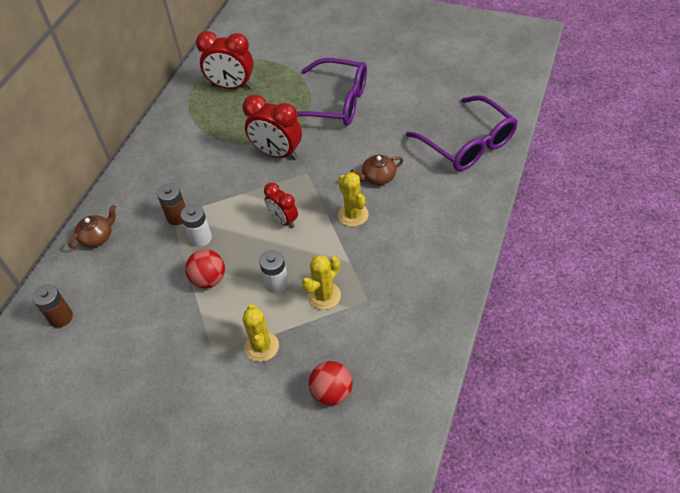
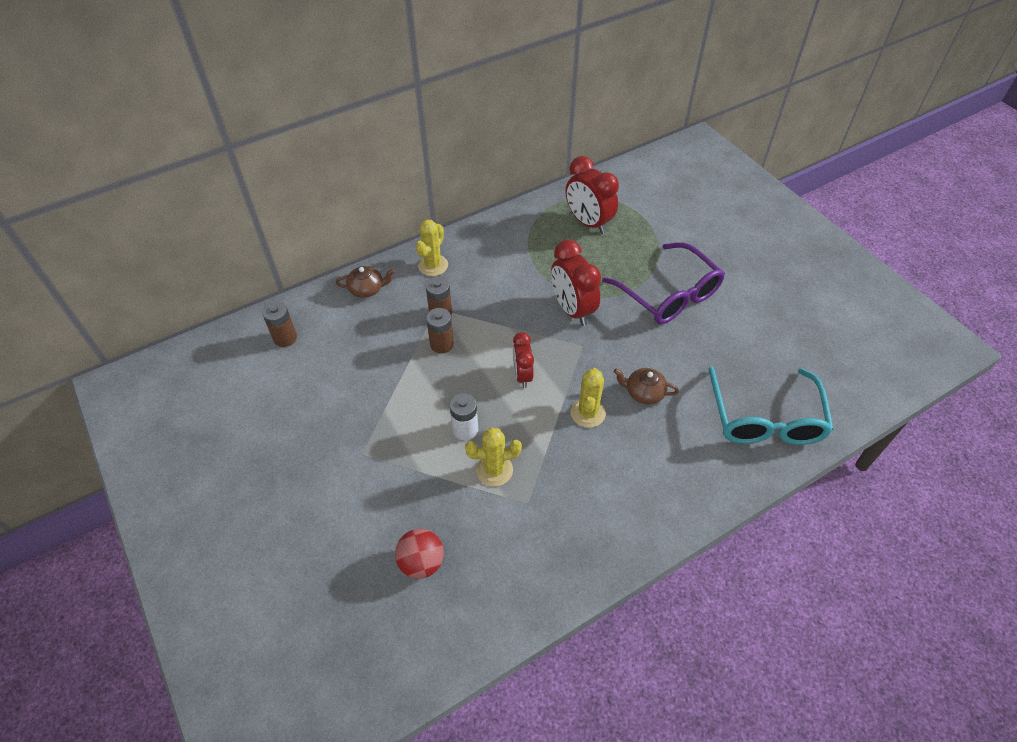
camera: 35 degrees right, 0 degrees up
white battery [181,204,212,247] -> brown battery [426,308,454,354]
red ball [185,249,225,288] -> none
yellow cactus [242,304,279,362] -> yellow cactus moved to [416,220,448,276]
purple glasses [406,95,518,171] -> turquoise glasses [708,367,834,445]

